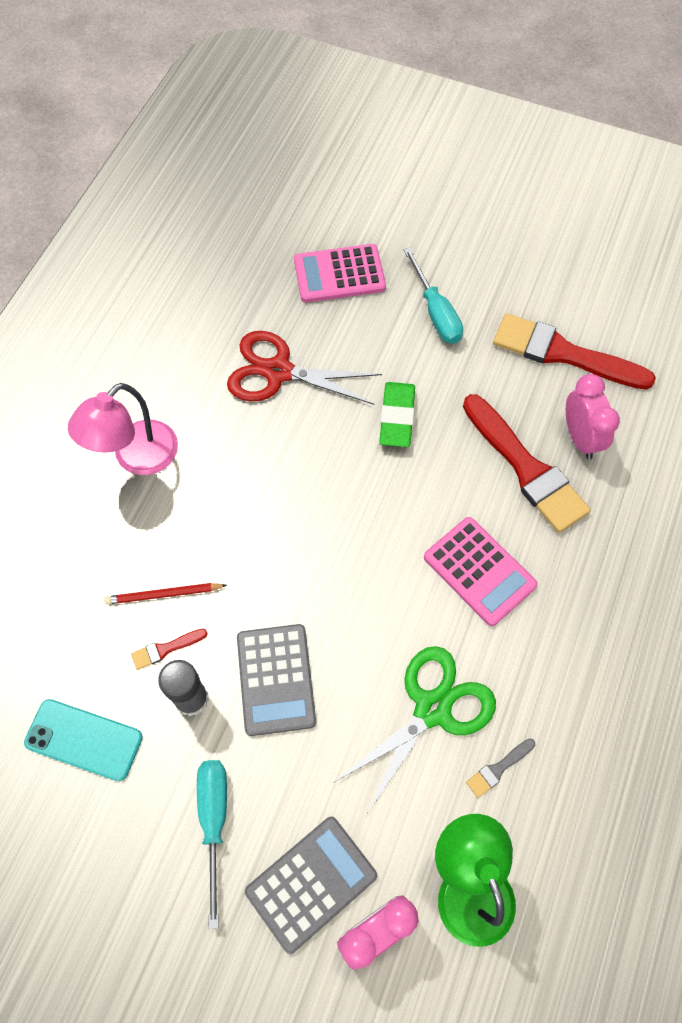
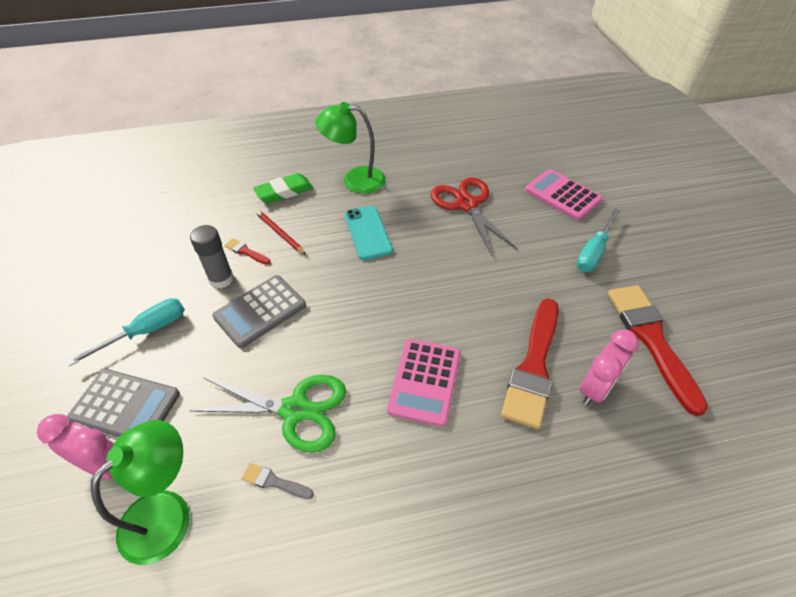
camera: 55 degrees right, 15 degrees down
turquoise phone [24,699,143,781] -> turquoise phone moved to [344,206,393,260]
pink lamp [68,383,178,475] -> green lamp [315,102,386,194]
green eraser [379,382,415,447] -> green eraser moved to [253,173,313,203]

